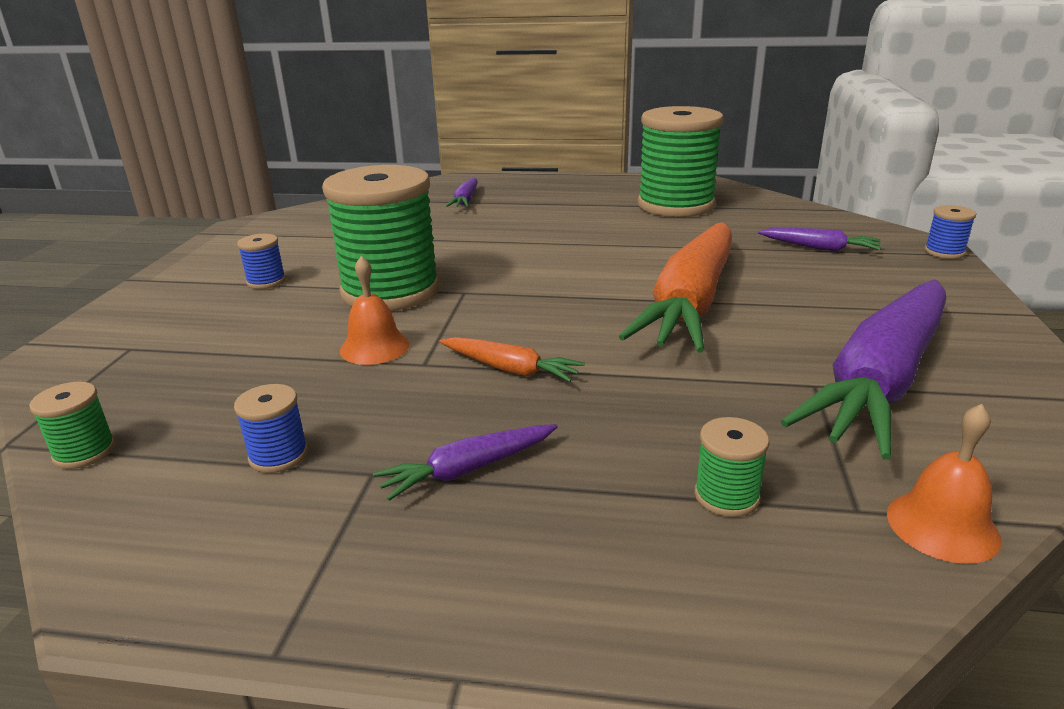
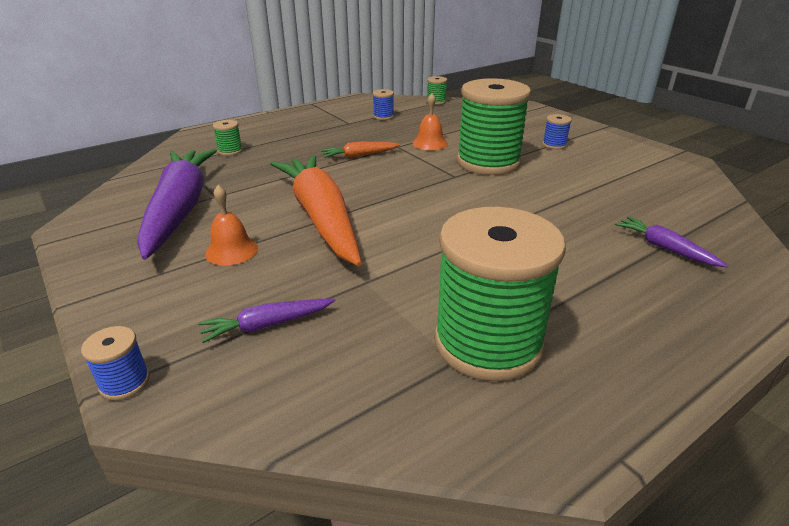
camera: 135 degrees right, 5 degrees up
purple carrot [373,424,558,501] -> none
orange bell [887,404,1002,564] -> orange bell moved to [205,185,258,266]

